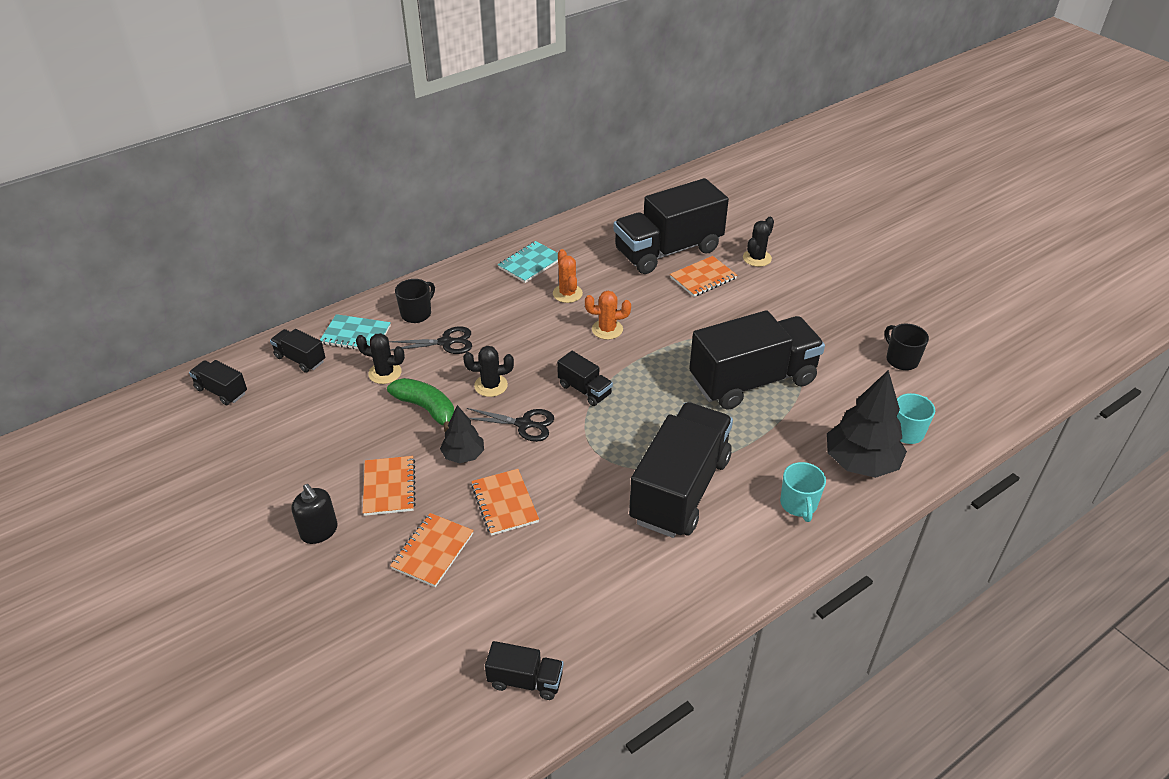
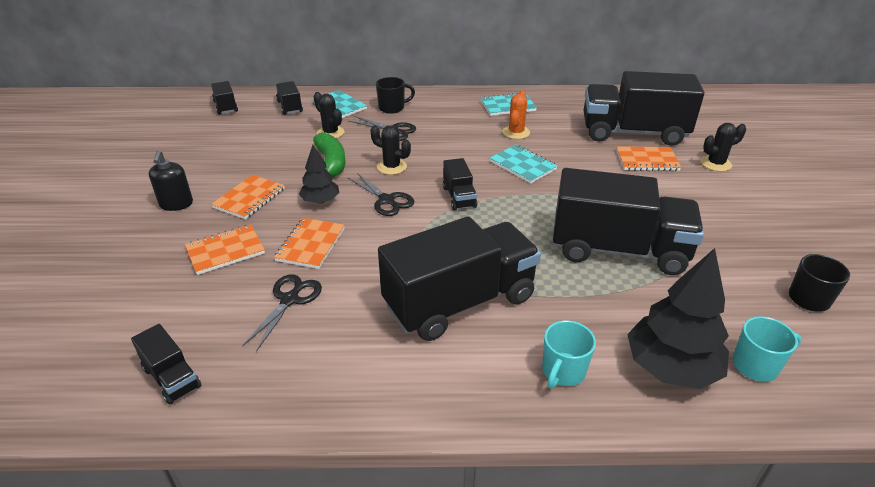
camera: 35 degrees right, 5 degrees down
orange cactus [585,291,631,340] -> turquoise notebook [490,145,558,183]
none -> black scissors [242,274,322,352]

